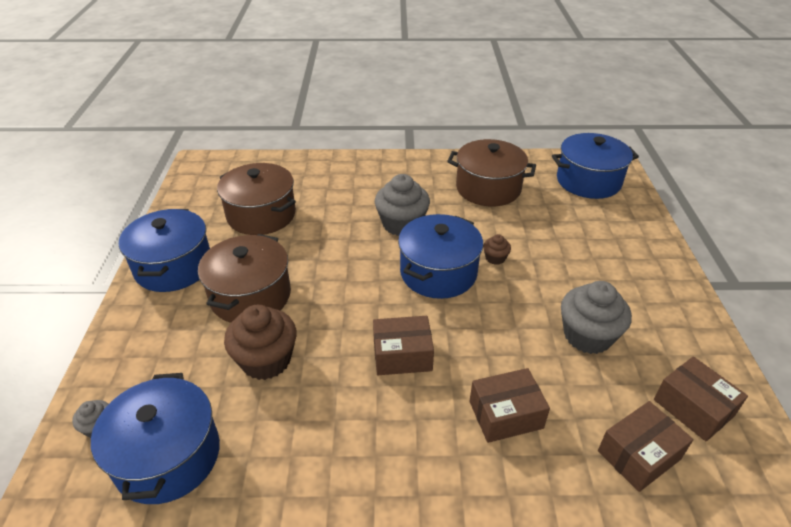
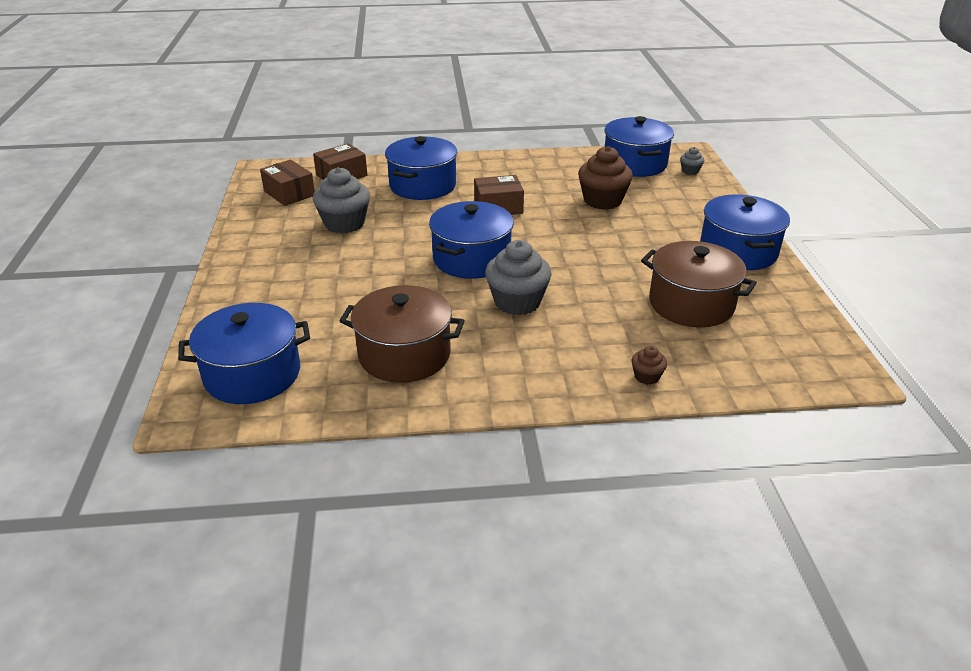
camera: 175 degrees right, 5 degrees down
brown pot [198,234,291,323] -> none
brown box [469,368,550,443] -> blue pot [385,136,458,200]
brown cupcake [483,234,511,265] -> brown cupcake moved to [632,346,667,385]

